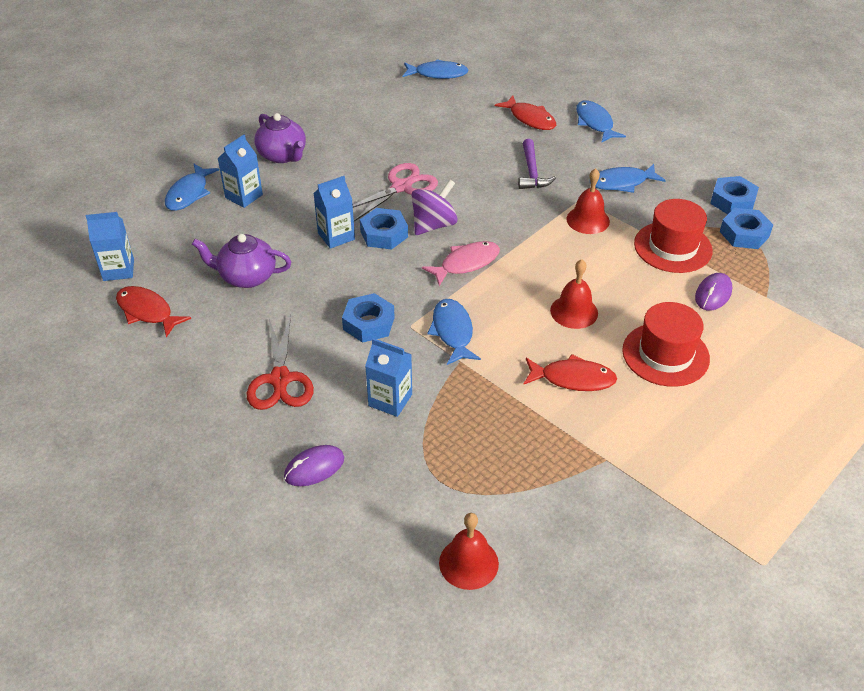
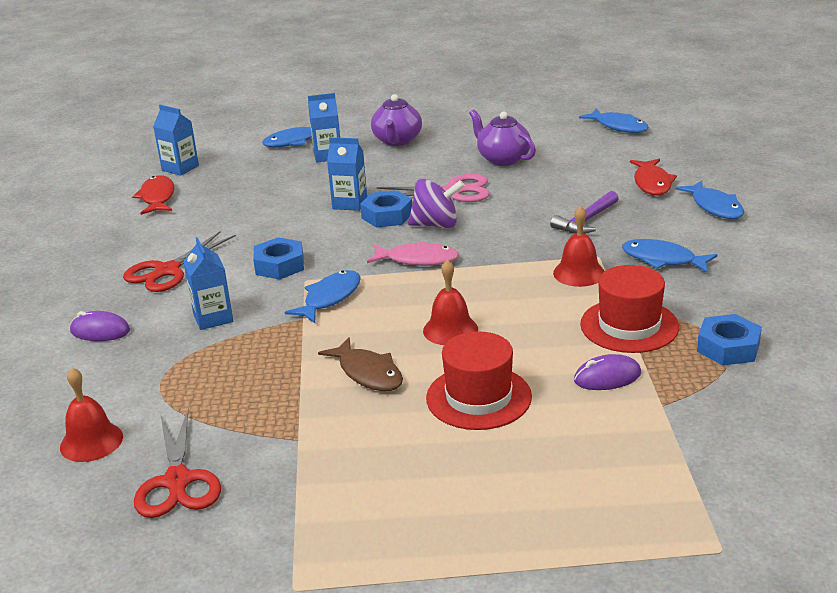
camera: 45 degrees right, 15 degrees down
purple teapot [192,234,291,288] -> purple teapot moved to [469,109,536,166]
red fish [523,354,617,391] -> brown fish [318,337,403,391]
blue fish [576,100,626,143] -> blue fish turned 135 degrees clockwise [675,181,744,219]
blue nut [710,176,759,214] -> none
none -> red scissors [134,410,221,518]

